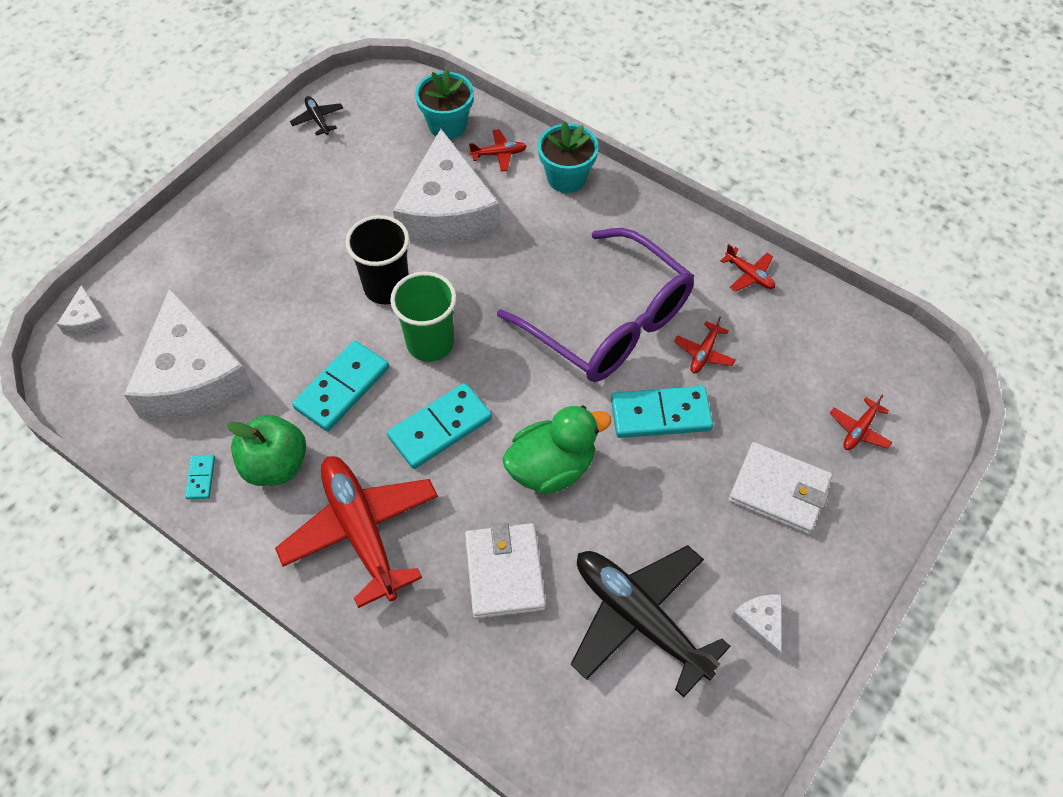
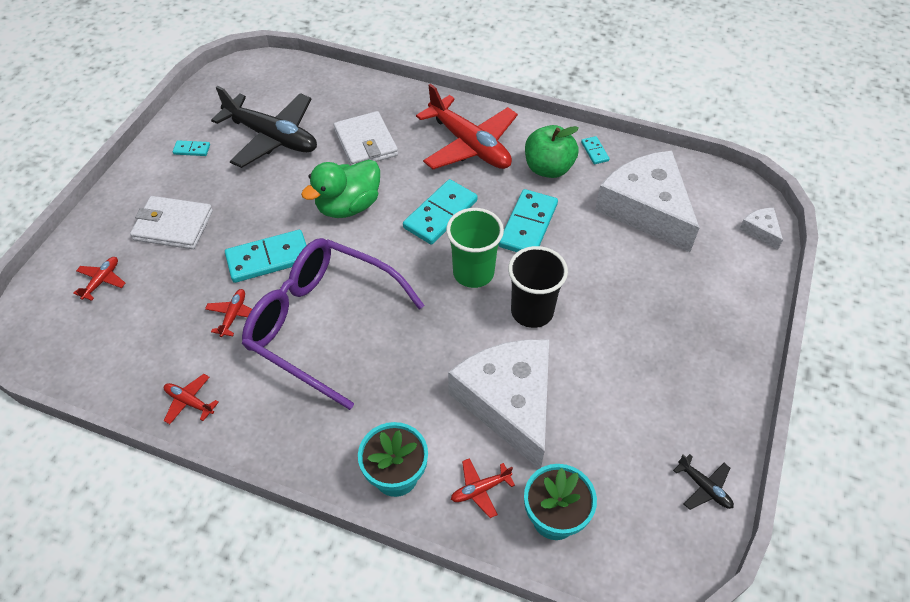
camera: 165 degrees right, 5 degrees down
white cheese [731,594,782,658] -> turquoise domino [173,140,210,156]

